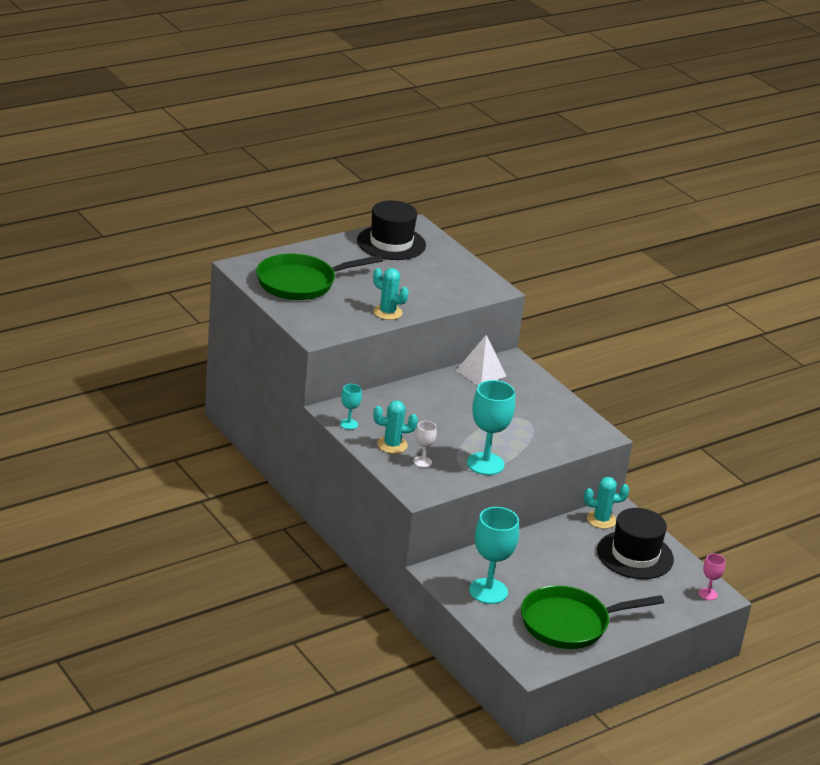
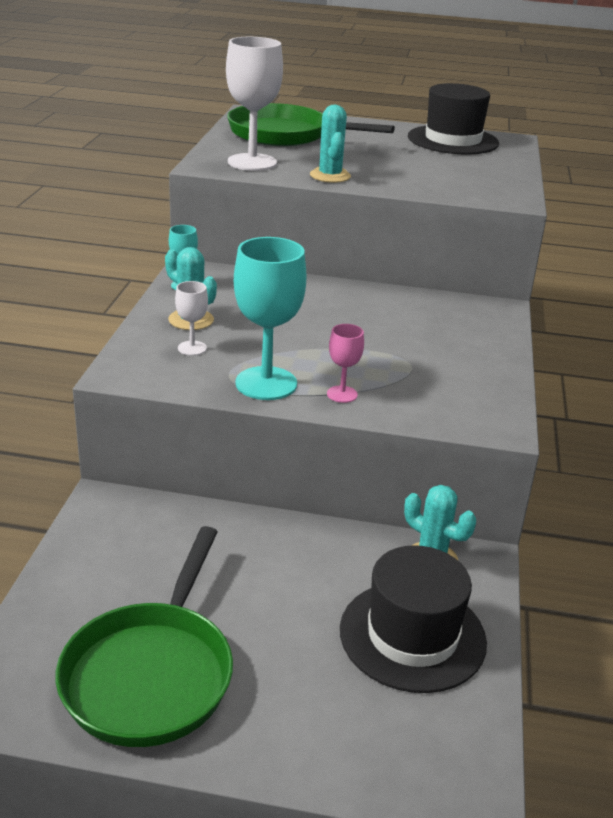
camera: 45 degrees right, 0 degrees up
white pyramid [456,335,506,385] -> none
turquoise goblet [469,507,519,604] -> none
green pan [521,585,664,649] -> green pan turned 105 degrees counterclockwise [55,526,233,747]
pink goblet [699,554,725,600] -> pink goblet moved to [327,324,364,403]
none -> white goblet [226,37,283,171]

